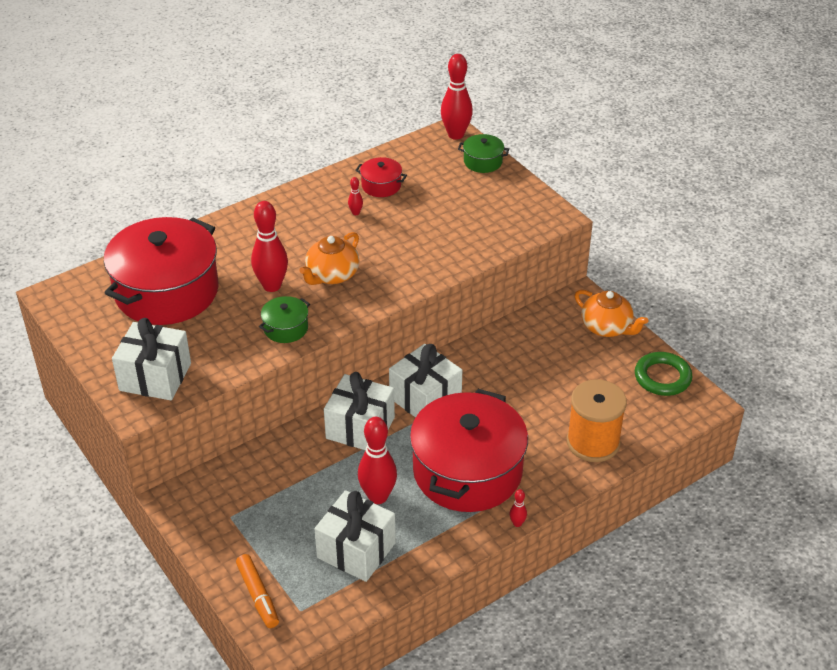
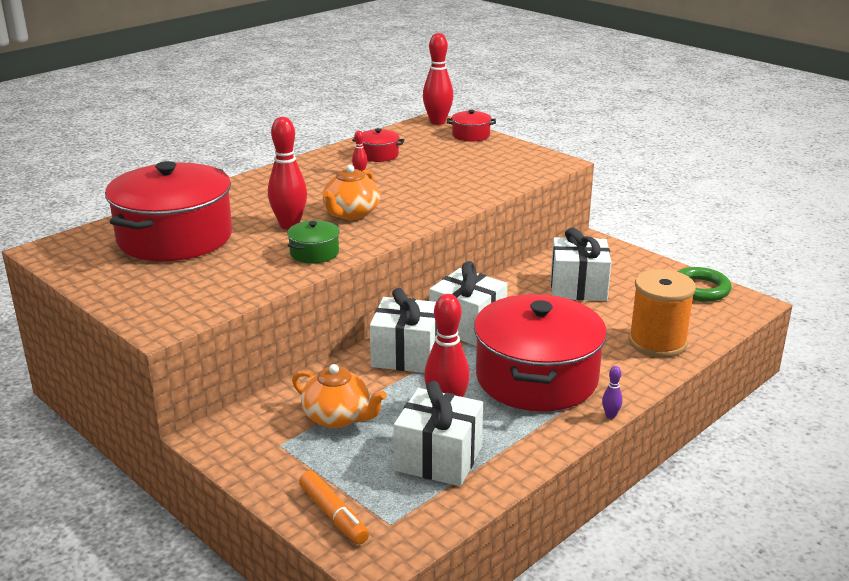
camera: 10 degrees left, 15 degrees down
white gift [112,318,191,400] -> white gift moved to [551,228,611,301]
green pot [458,134,509,173] -> red pot [447,110,496,142]
red bowling pin [510,489,527,527] -> purple bowling pin [602,366,623,419]
orange teapot [575,290,648,337] -> orange teapot moved to [292,364,387,428]

